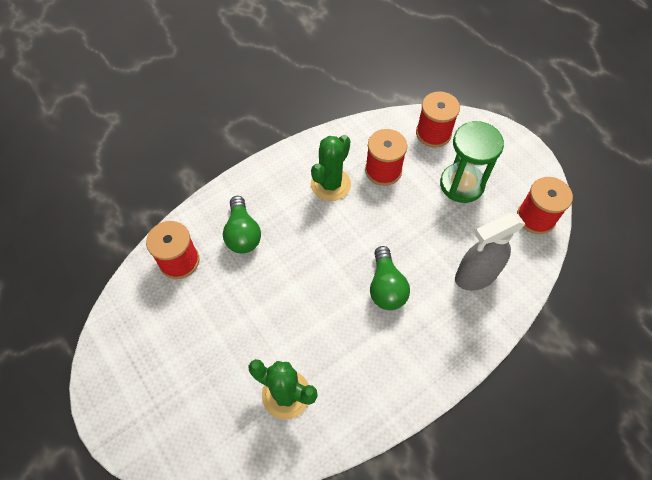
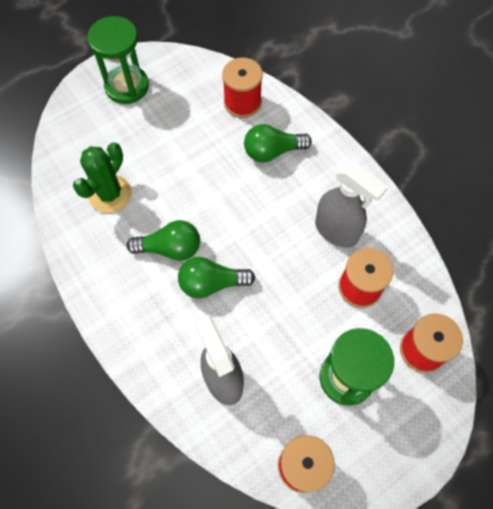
camera: 90 degrees right, 5 degrees up
green cactus [311,135,351,201] -> grey spray bottle [315,161,388,248]
none -> green hourglass [88,16,149,104]
none -> green light bulb [127,220,200,261]

